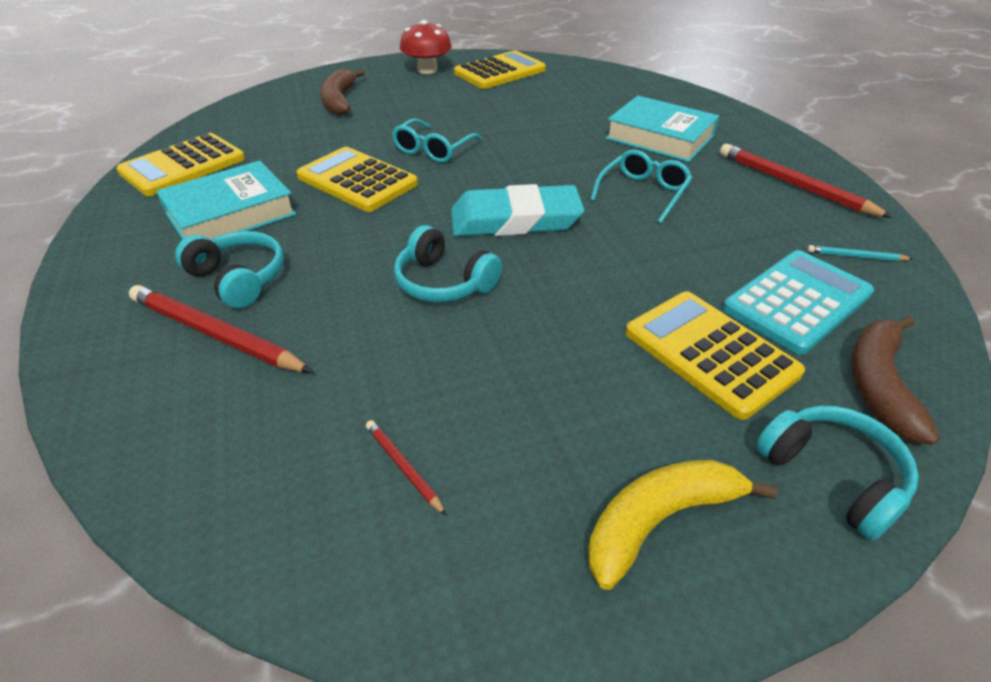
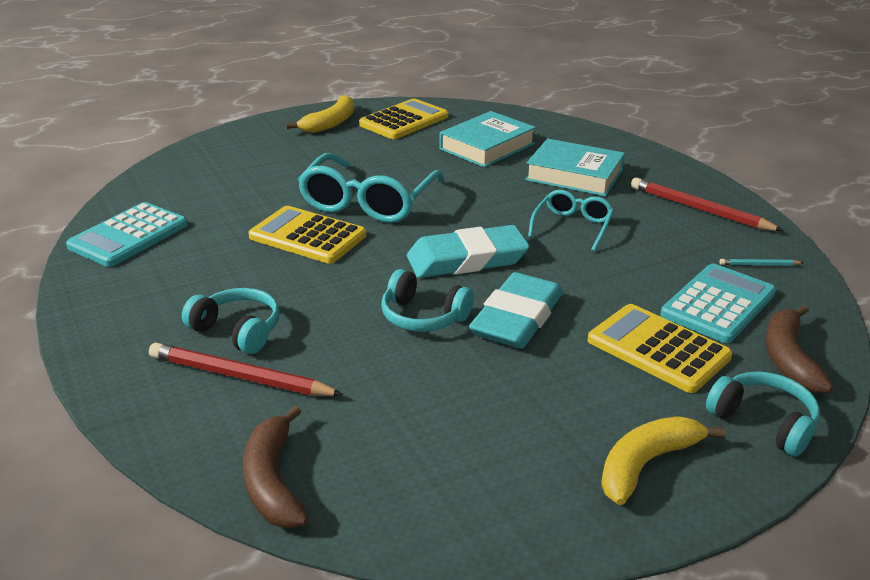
camera: 10 degrees left, 10 degrees down
yellow calculator [116,133,245,196] -> turquoise calculator [66,202,188,267]
turquoise book [156,160,297,239] -> turquoise book moved to [439,111,536,167]
brown banana [320,69,365,115] -> brown banana moved to [243,406,309,528]
red pencil [366,420,446,515] -> none
turquoise glasses [392,119,482,163] -> turquoise glasses [298,153,444,223], size x1.78
red mushroom [400,20,452,74] -> yellow banana [286,95,354,133]
none -> turquoise eraser [469,272,563,349]

